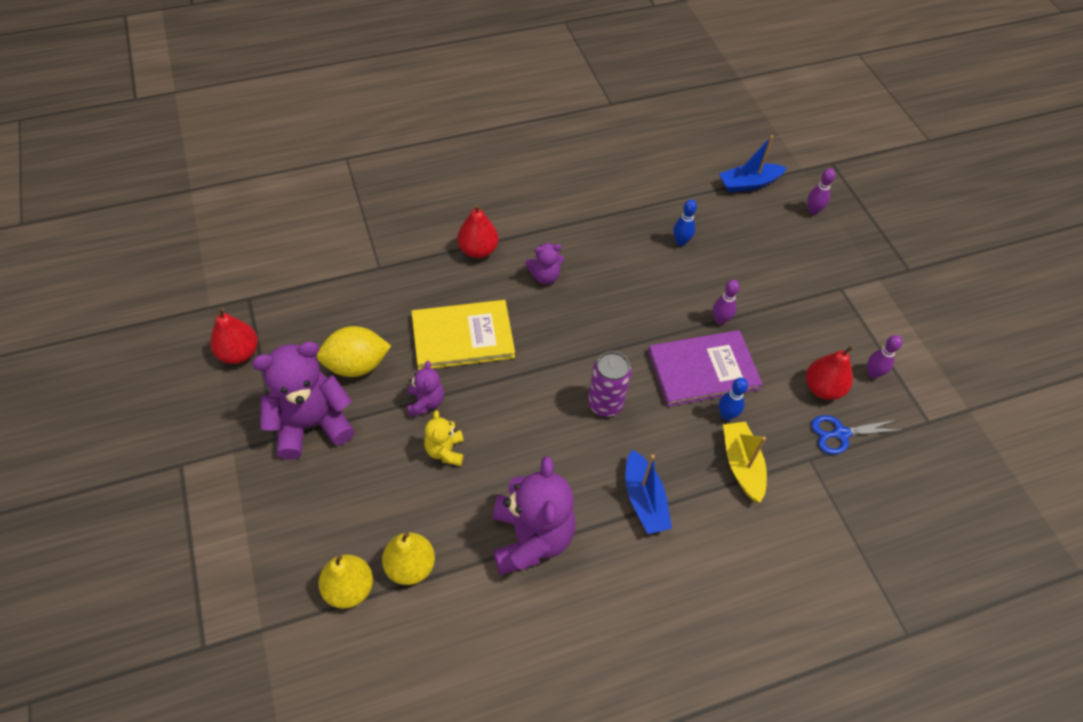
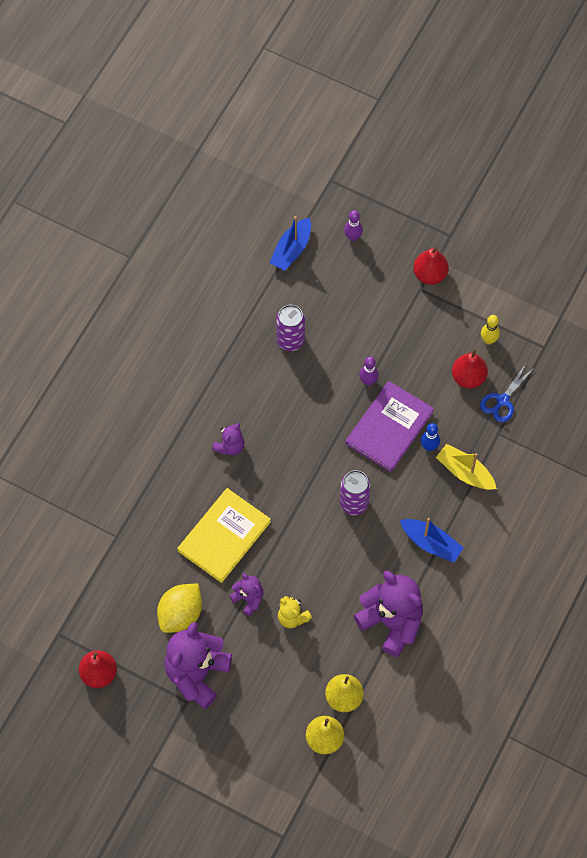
camera: 40 degrees left, 10 degrees up
red pear [457,205,499,258] -> red pear moved to [413,248,449,285]
blue bowling pin [673,200,697,246] -> purple can [276,305,305,351]
purple bowling pin [867,335,902,379] -> yellow bowling pin [481,315,500,344]

